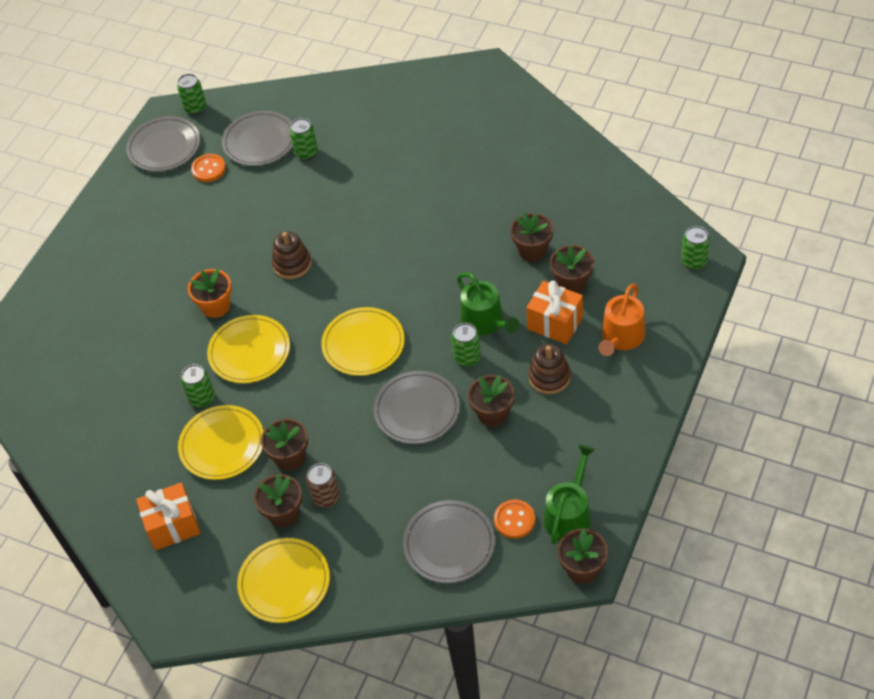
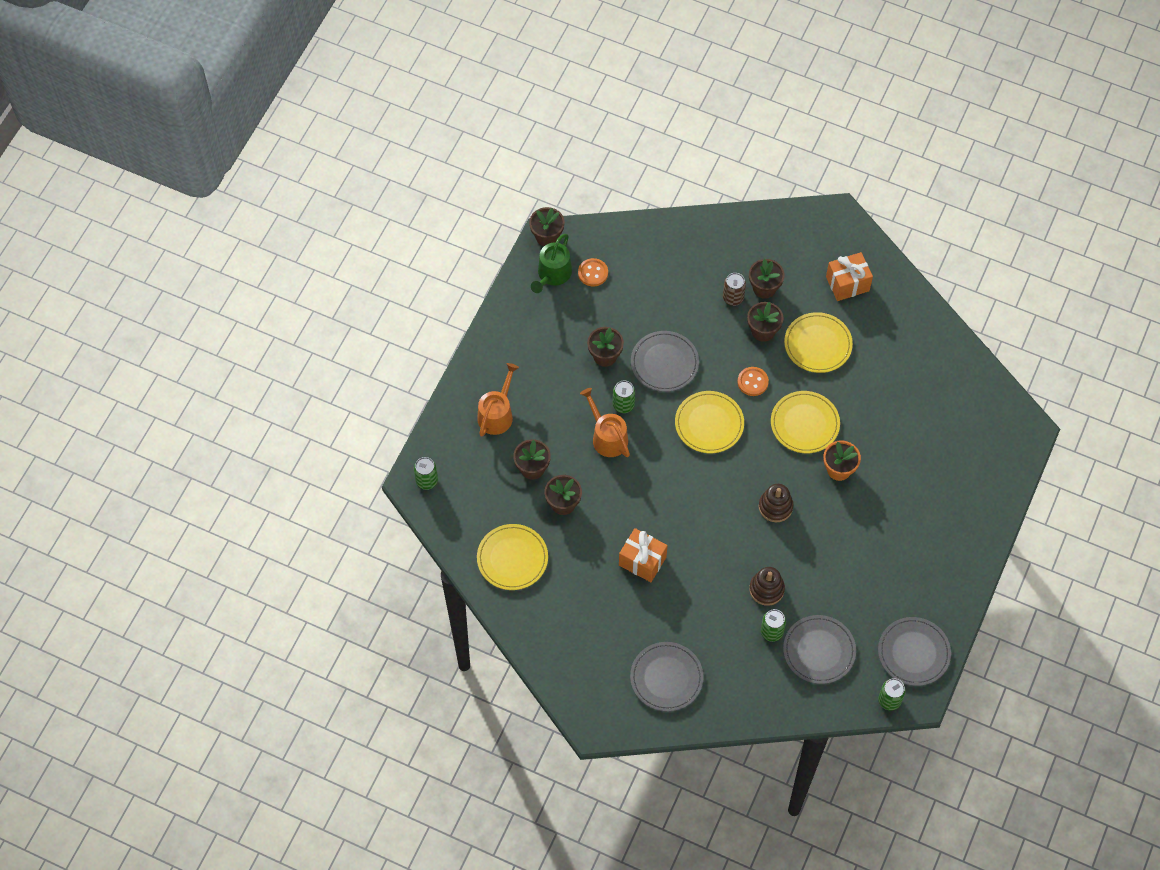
camera: 175 degrees right, 10 degrees up
green can [181,364,215,408] -> none
orange button [191,154,226,182] -> orange button moved to [737,367,769,396]
yellow plate [237,538,330,623] -> yellow plate moved to [477,524,548,590]
grey plate [403,500,495,583] -> grey plate moved to [630,642,704,712]
green watering can [457,273,519,335] -> orange watering can [580,388,630,457]
orange gift [526,280,583,344] -> orange gift moved to [619,528,668,582]
brown stacking toy [528,344,570,394] -> brown stacking toy moved to [749,567,785,606]

